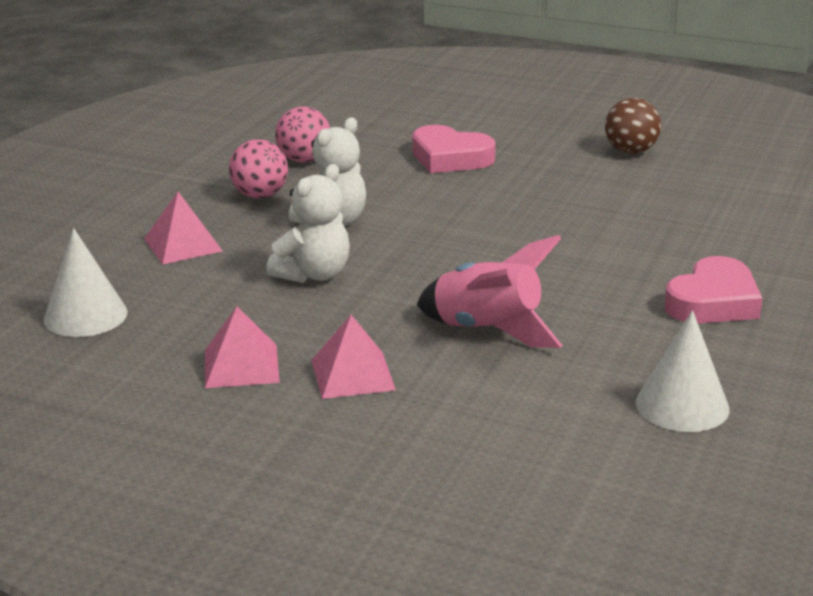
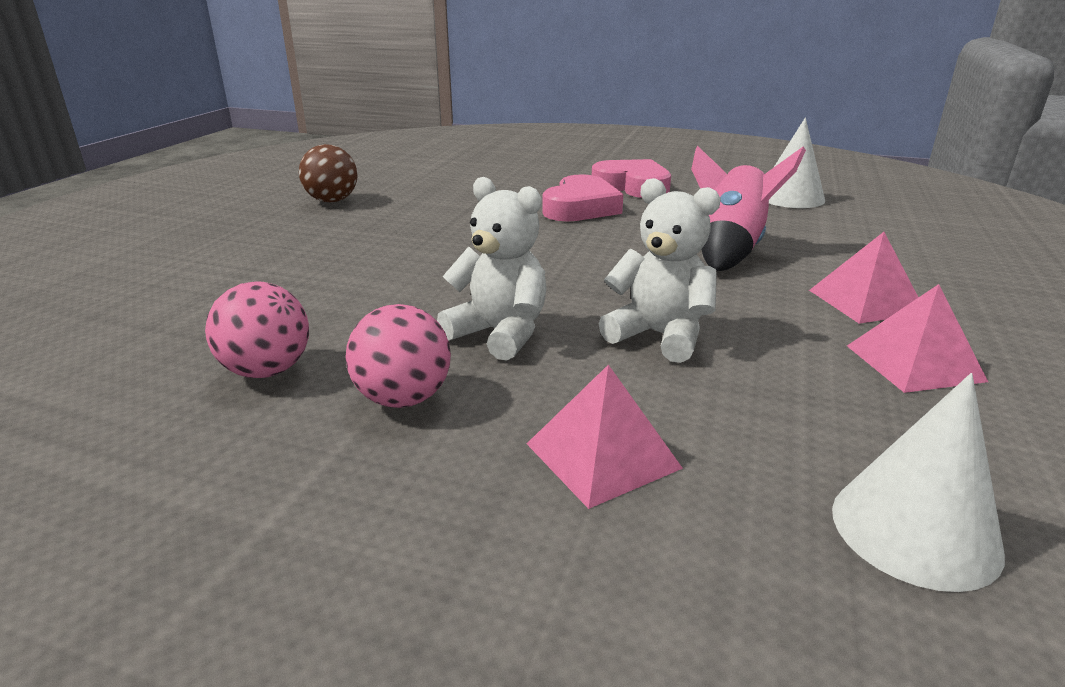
camera: 95 degrees left, 0 degrees up
pink heart [412,125,496,173] -> pink heart moved to [542,174,623,221]

